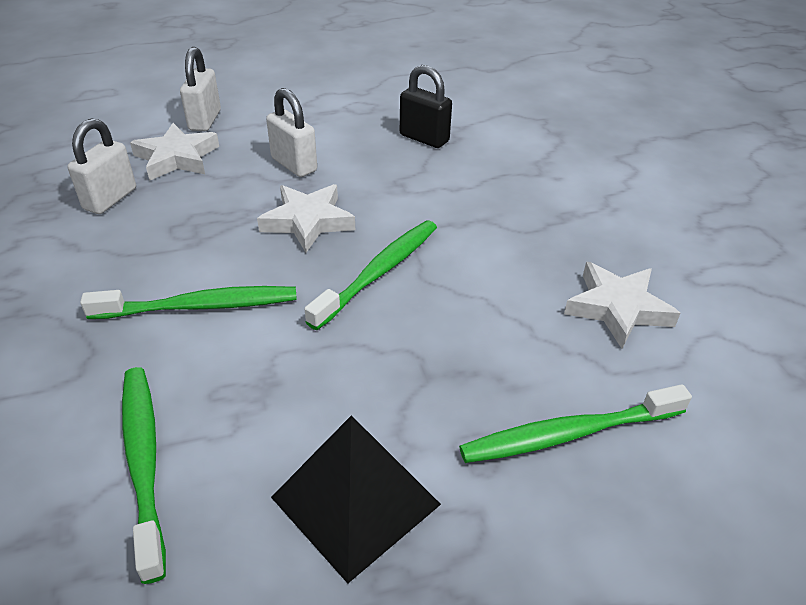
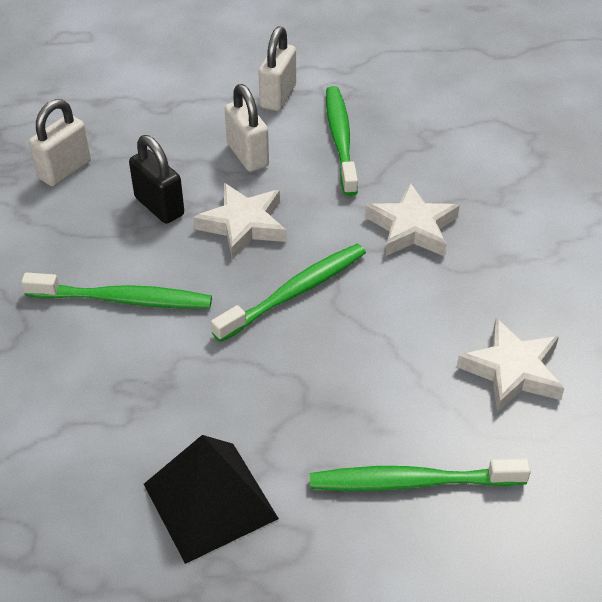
camera: 15 degrees right, 5 degrees up
green toothbrush [122,367,166,584] -> green toothbrush moved to [326,86,358,196]
white star [130,123,219,181] -> white star moved to [365,183,460,257]
white padlock [180,47,221,131] -> white padlock moved to [259,26,296,111]
black padlock [400,65,452,148] -> black padlock moved to [129,135,184,224]

